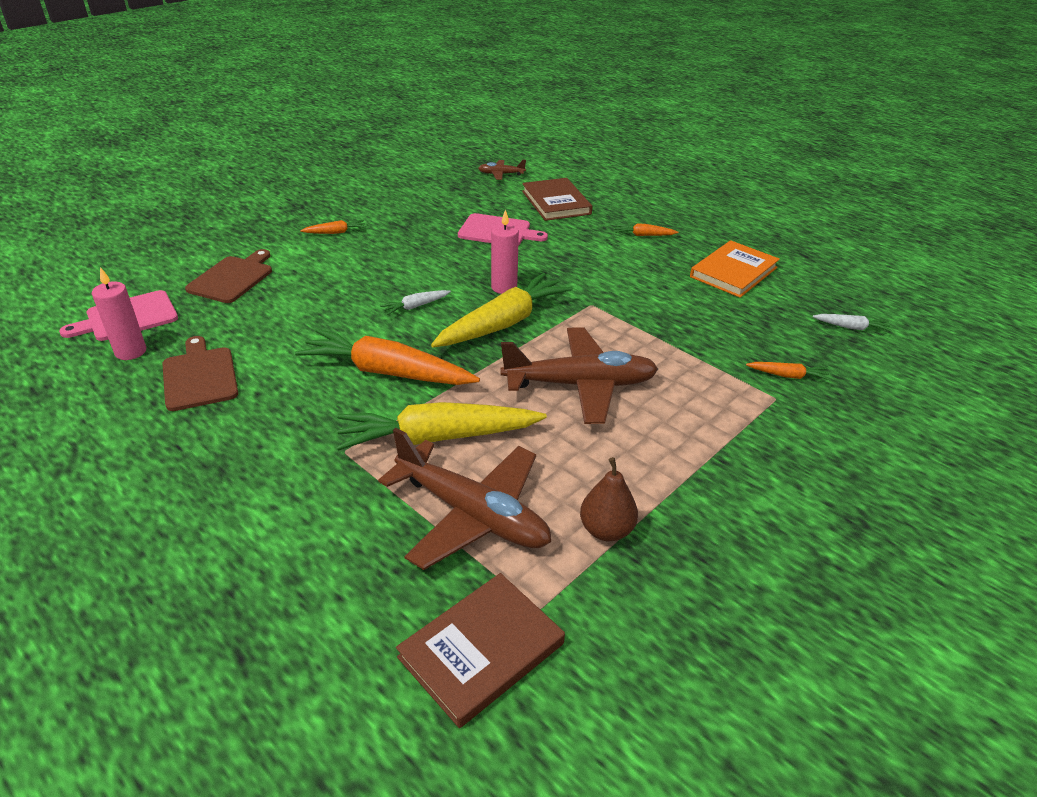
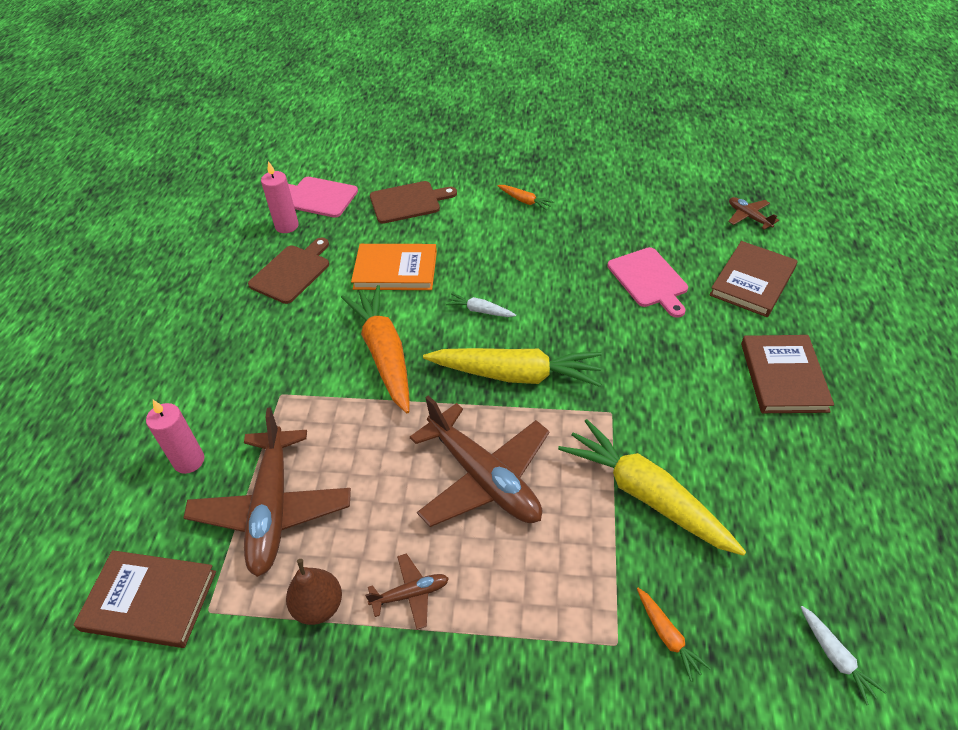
camera: 55 degrees right, 10 degrees up
yellow carrot [337,402,547,451] -> yellow carrot moved to [558,419,746,556]
pink candle [491,209,519,294] -> pink candle moved to [146,400,204,474]
orange carrot [615,223,678,236] -> brown book [741,335,834,413]
orange book [690,240,780,298] -> orange book moved to [351,244,437,290]
none -> brown plane [365,553,449,630]

